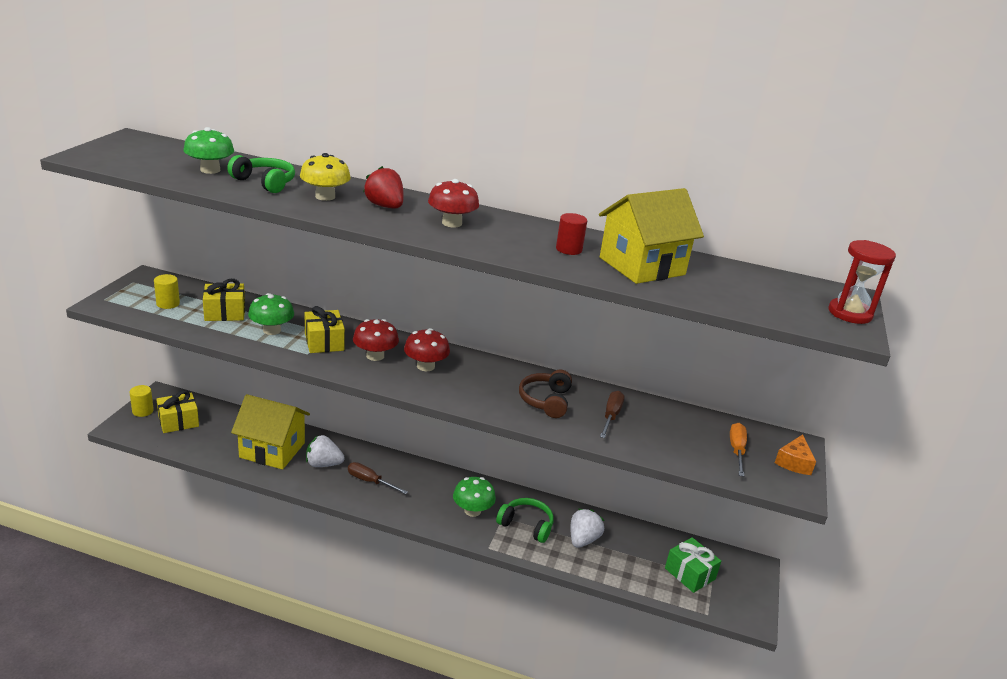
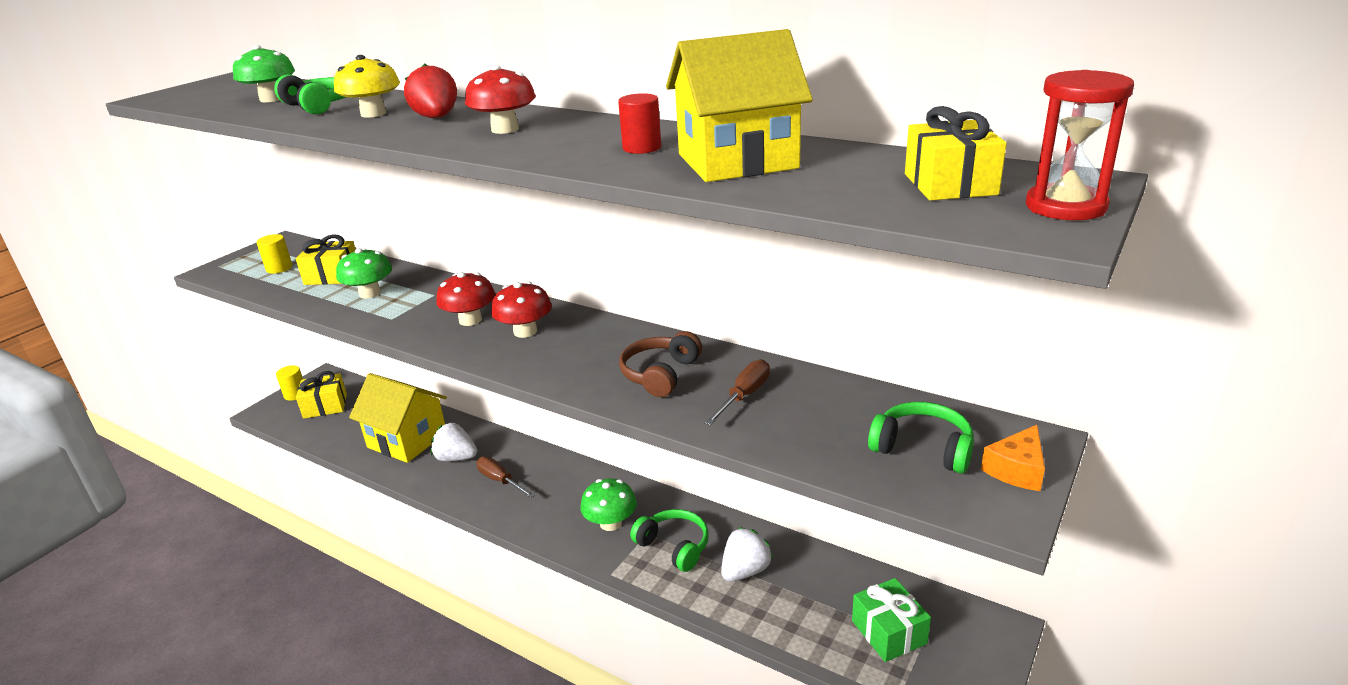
camera: 20 degrees right, 0 degrees up
yellow gift [305,306,345,353] -> yellow gift moved to [905,106,1007,201]
orange screwdriver [730,423,747,477] -> green headphones [868,402,974,473]

